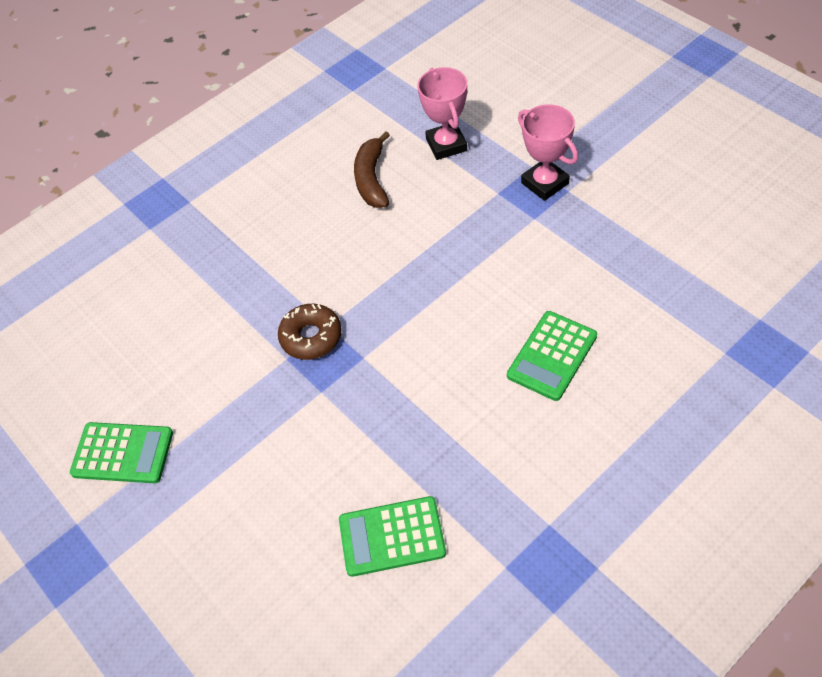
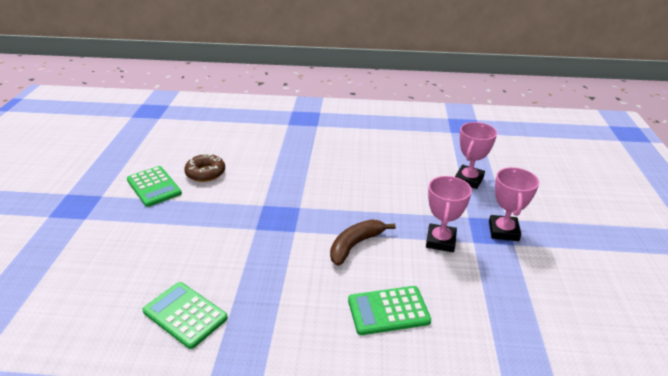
camera: 40 degrees right, 20 degrees down
brown donut [278,304,342,360] -> brown donut moved to [184,153,225,182]
brown banana [354,131,390,208] -> brown banana moved to [330,220,396,266]
none -> pink trophy [426,176,472,252]

